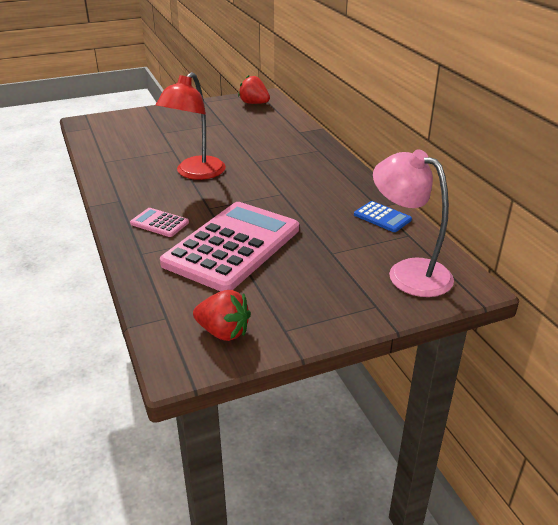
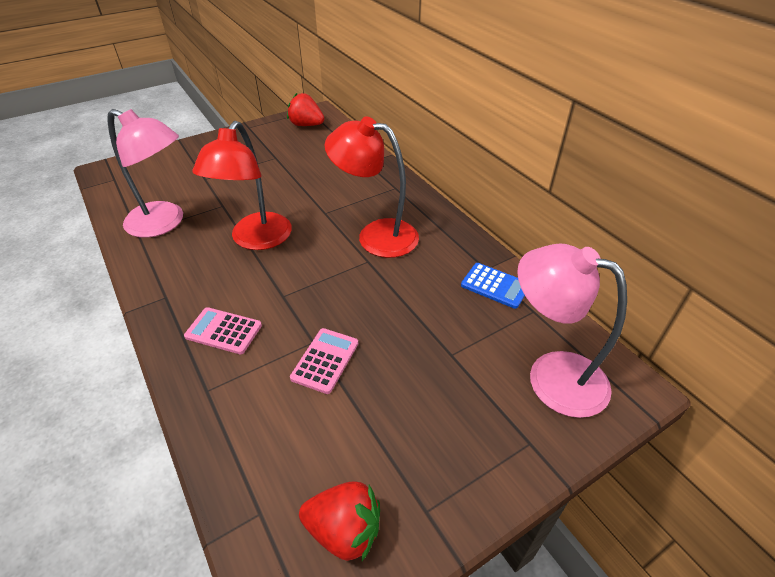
camera: 10 degrees left, 10 degrees up
pink calculator [160,202,299,291] -> pink calculator [290,328,358,394], size x0.41
none -> pink lamp [108,109,183,238]
none -> red lamp [325,117,419,258]

